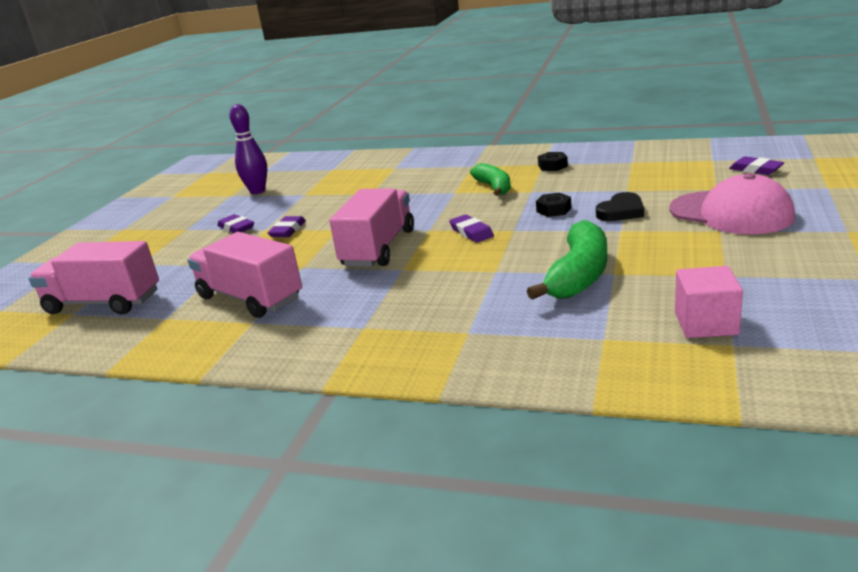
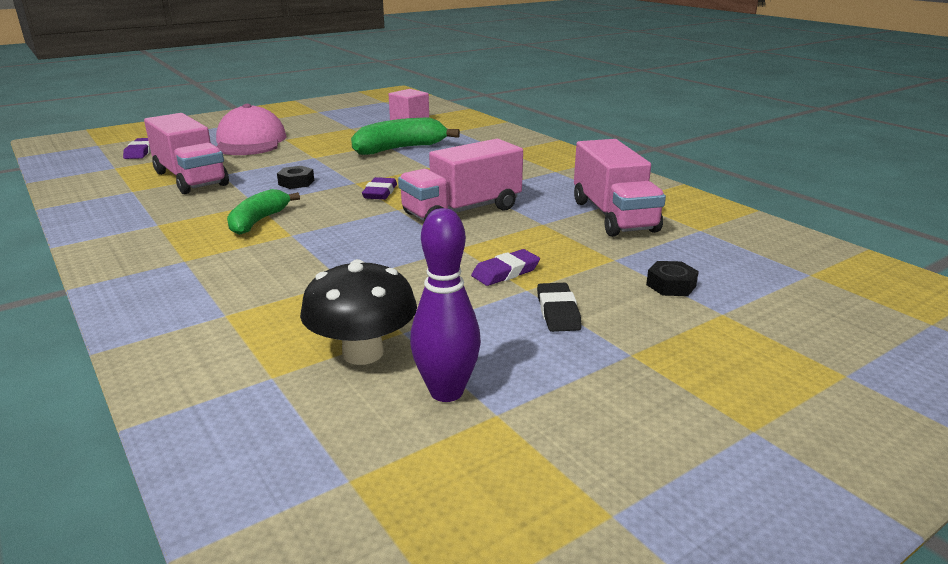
camera: 145 degrees left, 0 degrees up
pink truck [28,241,159,315] -> pink truck moved to [144,113,229,194]
purple eraser [217,214,254,233] -> black eraser [537,283,582,332]
black nut [538,152,568,171] -> black nut moved to [646,261,699,296]
black heart [596,192,644,221] -> none
none -> black mushroom [300,259,417,365]

